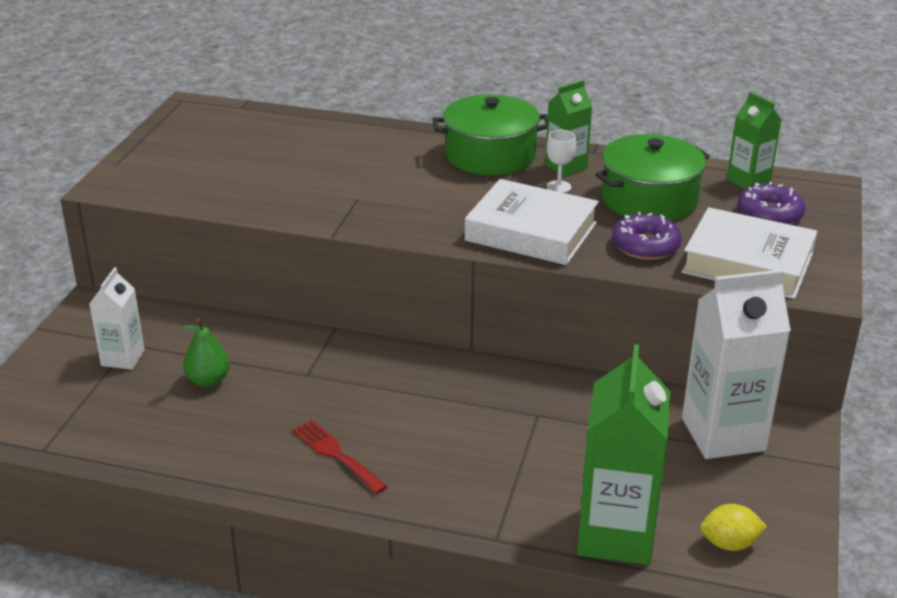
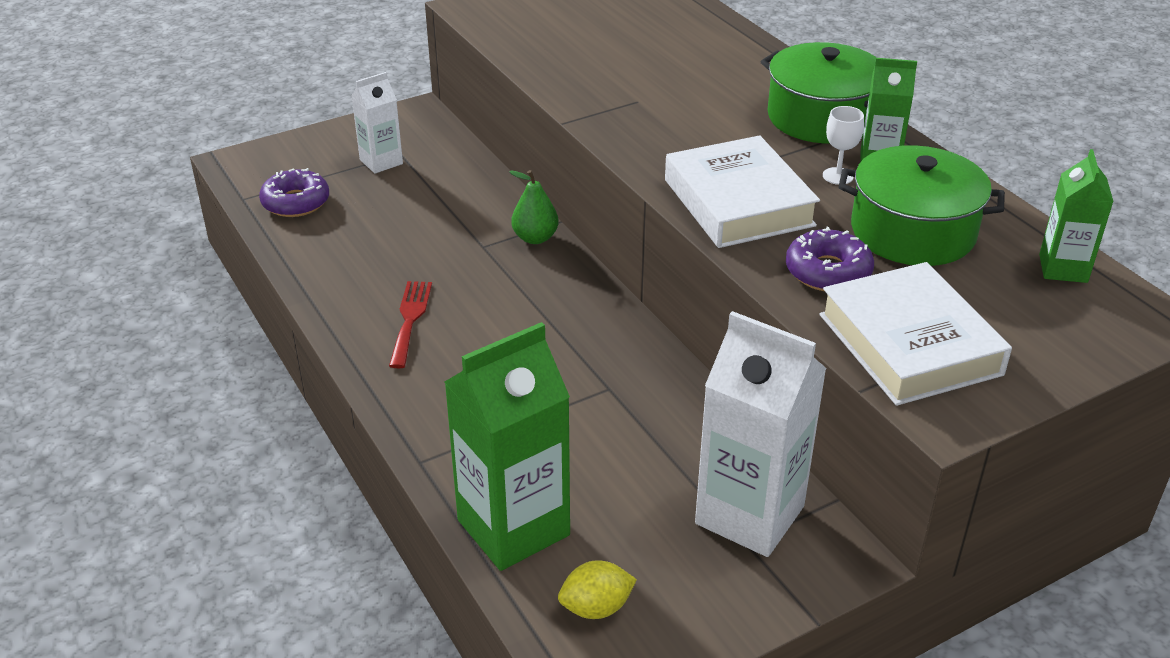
camera: 45 degrees right, 5 degrees up
green pear [183,318,230,387] -> green pear moved to [510,170,559,244]
yellow lemon [700,504,767,551] -> yellow lemon turned 60 degrees counterclockwise [558,560,637,619]
purple donut [738,182,805,225] -> purple donut moved to [259,168,329,217]

